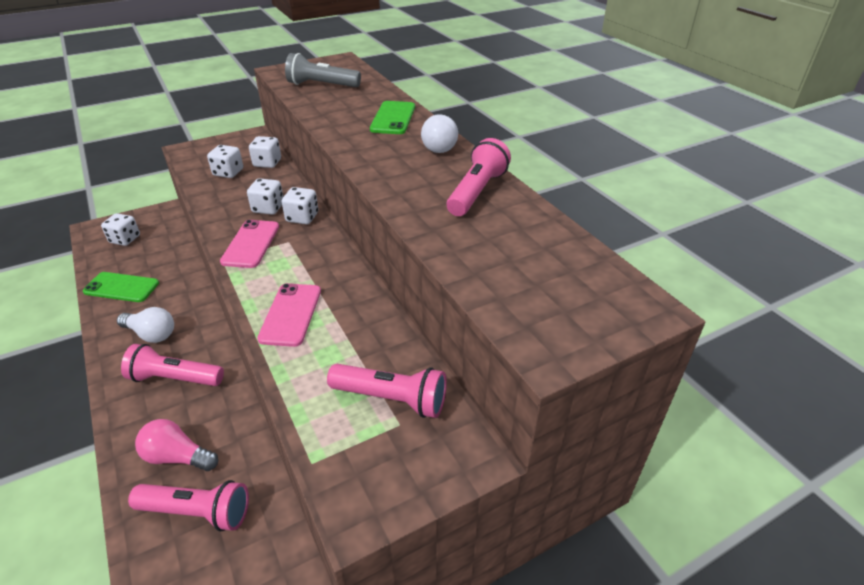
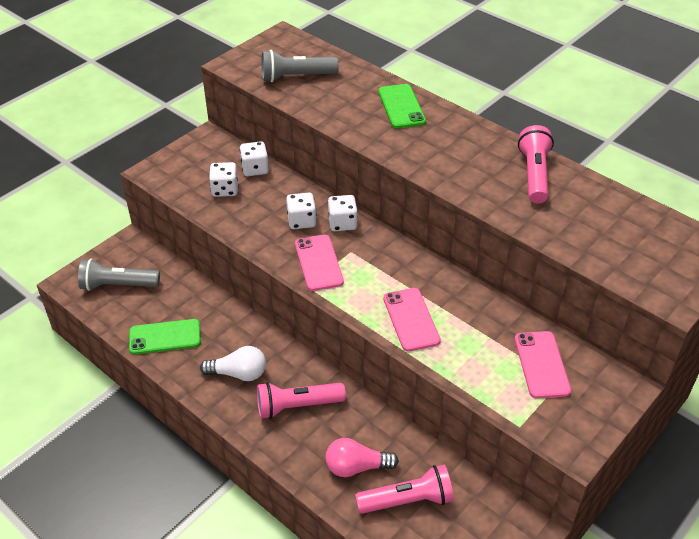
camera: 20 degrees left, 5 degrees up
white dice [101,213,140,246] -> grey flashlight [78,259,160,291]
pink flashlight [327,364,447,418] -> pink phone [515,331,571,399]
white light bulb [421,114,458,153] -> none

